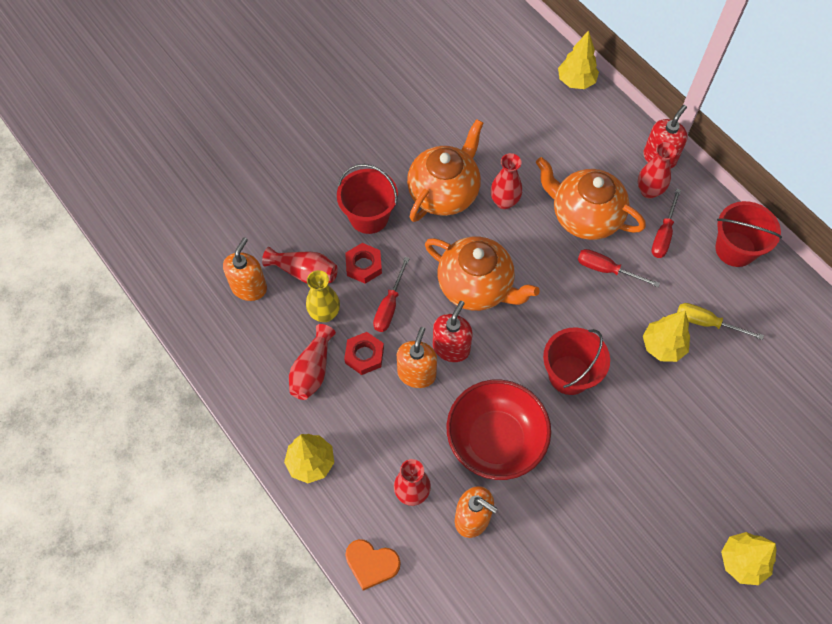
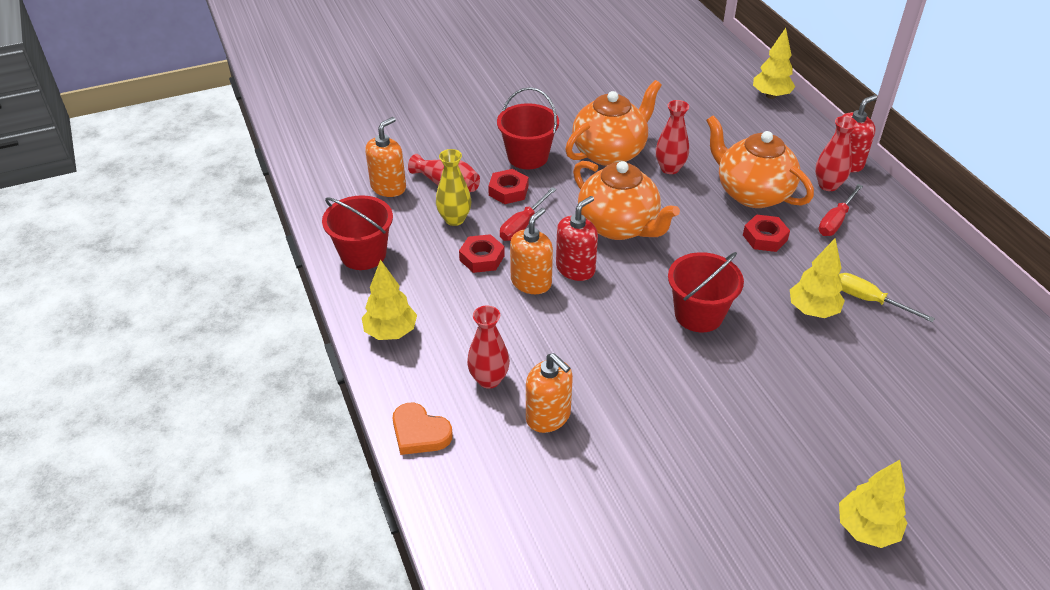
camera: 15 degrees right, 20 degrees down
red vase [289,324,336,400] -> none
red bowl [447,380,551,480] -> none
red screwdriver [578,249,660,287] -> red nut [743,214,790,252]
red bucket [715,201,782,267] -> red bucket moved to [322,195,393,270]

